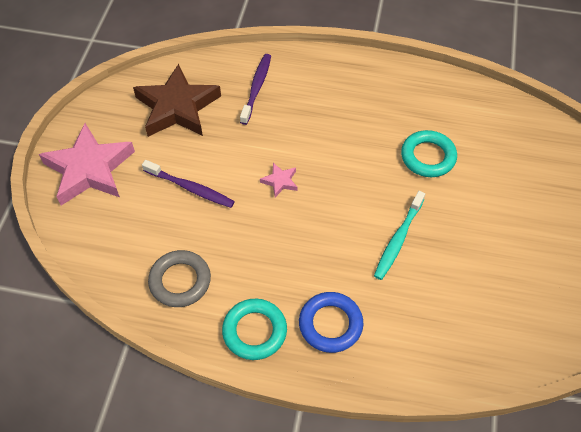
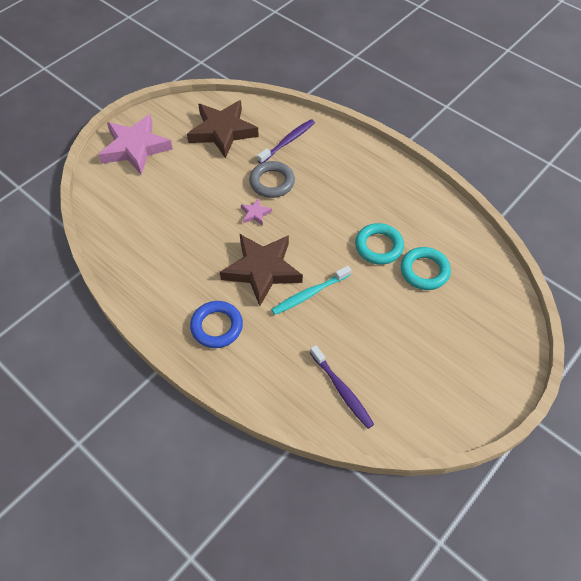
camera: 30 degrees right, 0 degrees up
purple toothbrush [142,160,235,208] -> purple toothbrush moved to [310,345,374,429]
grey ring [148,250,211,307] -> grey ring moved to [249,161,295,198]
turquoise ring [222,299,287,360] -> turquoise ring moved to [401,247,451,290]
none -> brown star [220,234,303,306]

